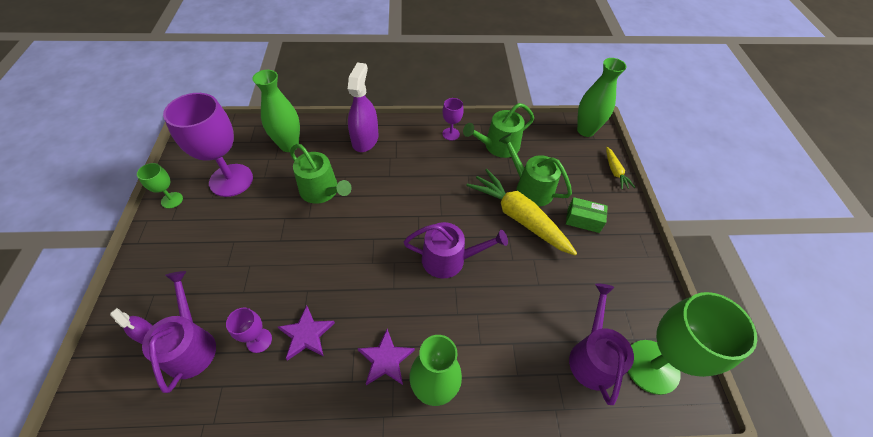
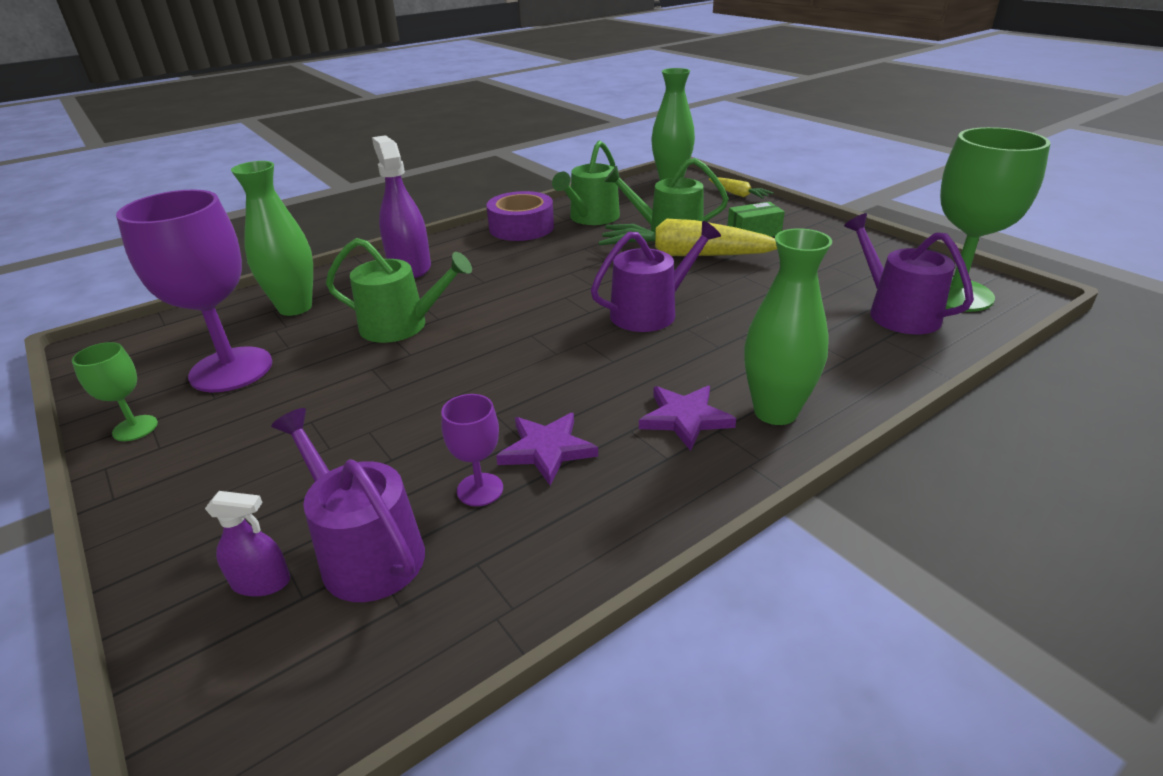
camera: 30 degrees left, 20 degrees down
purple goblet [442,98,464,141] -> purple tape [486,191,554,241]

